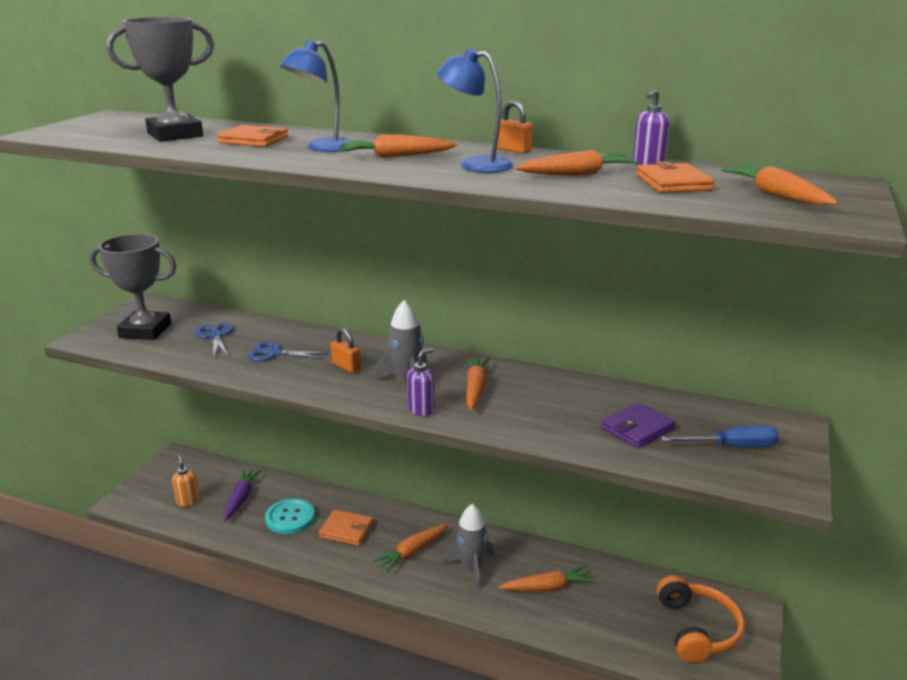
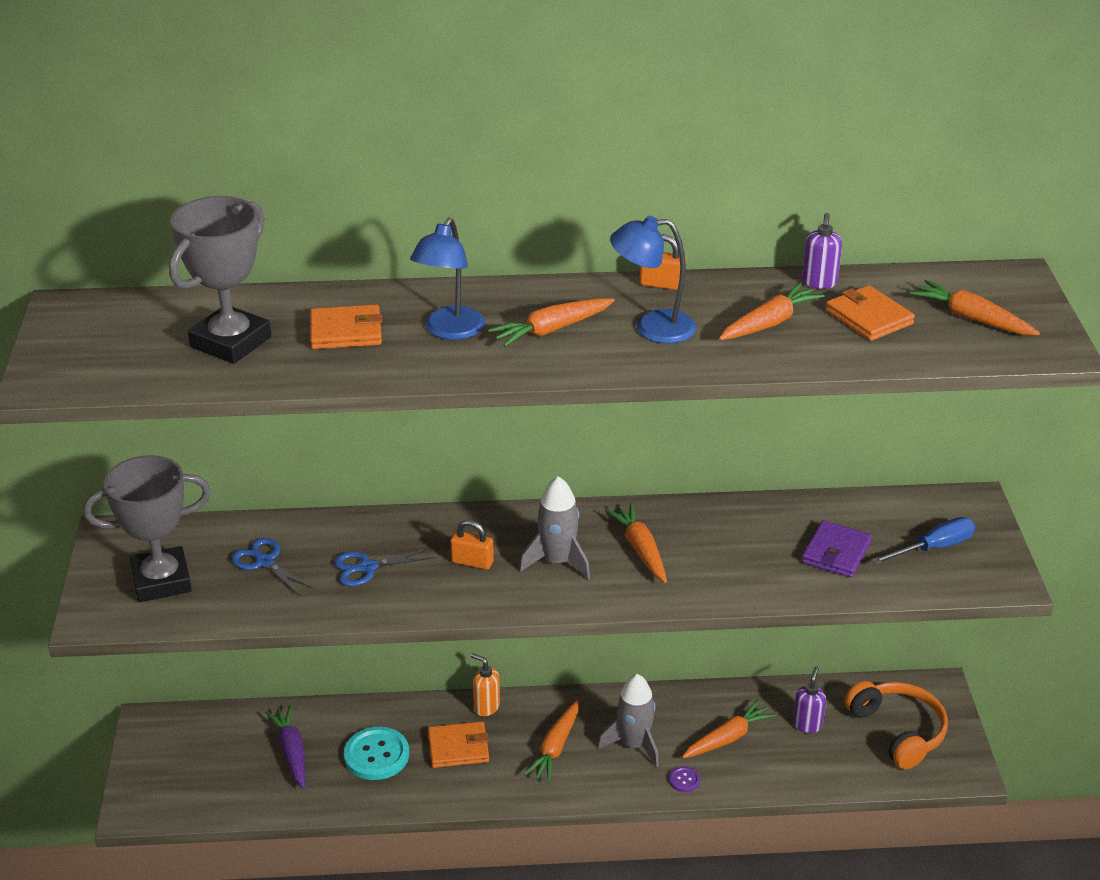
camera: 25 degrees left, 10 degrees up
orange soap dispenser [172,455,199,507] -> orange soap dispenser moved to [471,653,500,716]
purple soap dispenser [407,348,435,416] -> purple soap dispenser moved to [793,666,826,733]
none -> purple button [669,766,700,792]

